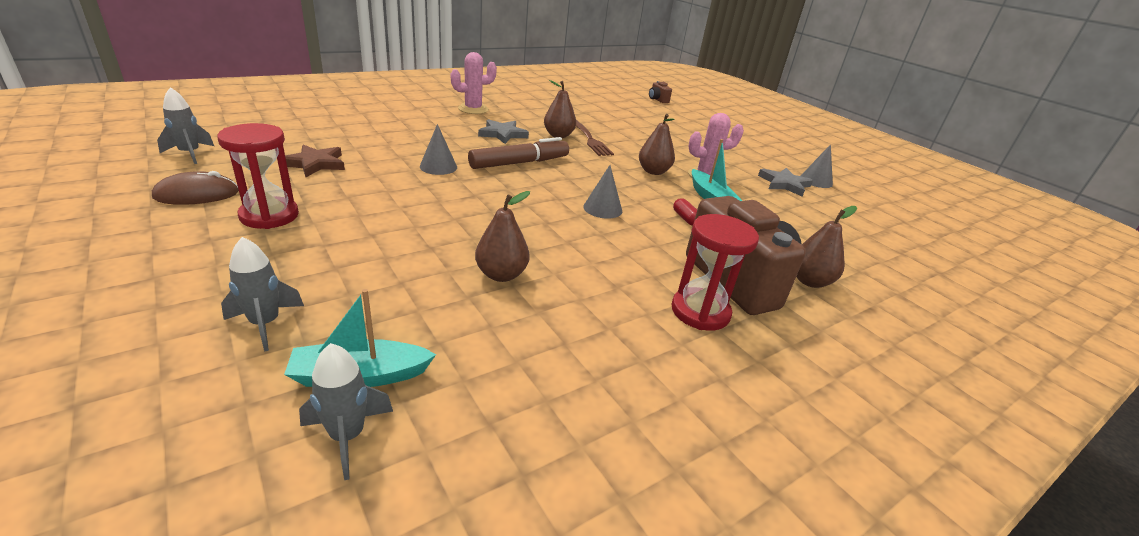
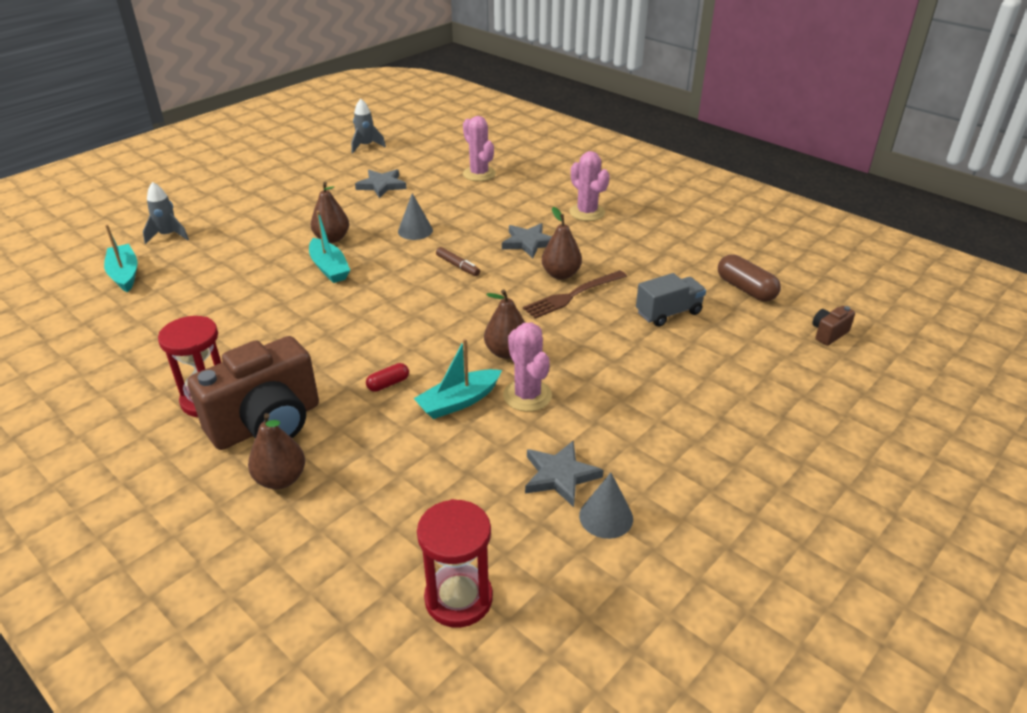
camera: 80 degrees right, 5 degrees up
brown mouse [152,171,239,205] -> none
red hourglass [217,123,299,229] -> red hourglass moved to [417,499,493,628]
brown star [285,145,345,177] -> grey star [355,169,407,198]
grey rocket [299,343,393,480] -> none
brown marker [468,137,569,169] -> brown marker [436,247,480,276], size x0.51
brown pear [475,191,530,282] -> brown pear moved to [311,182,349,243]
grey cone [583,165,622,219] -> none
none -> turquoise boat [309,211,350,283]
none -> pink cactus [463,116,496,181]
none -> grey truck [636,273,706,327]
none -> brown capsule [718,254,781,301]

